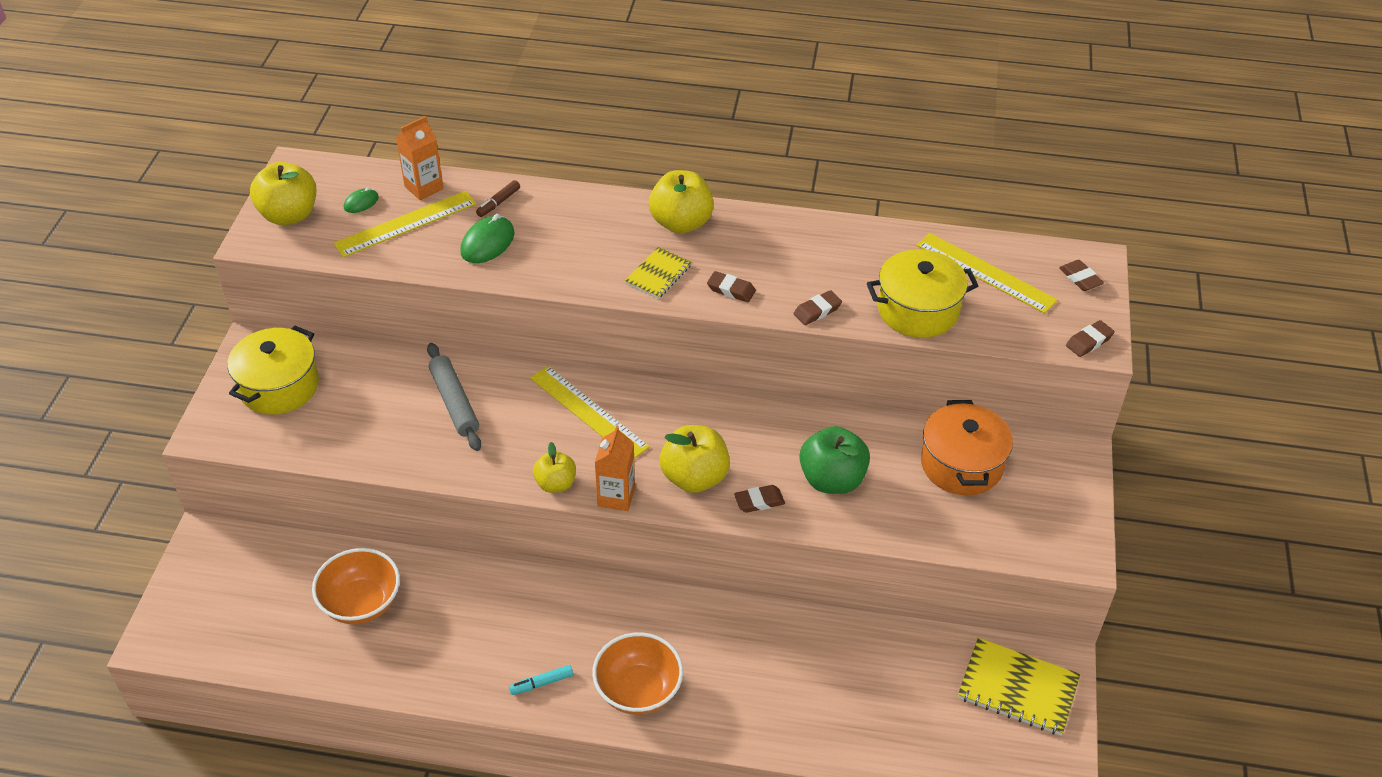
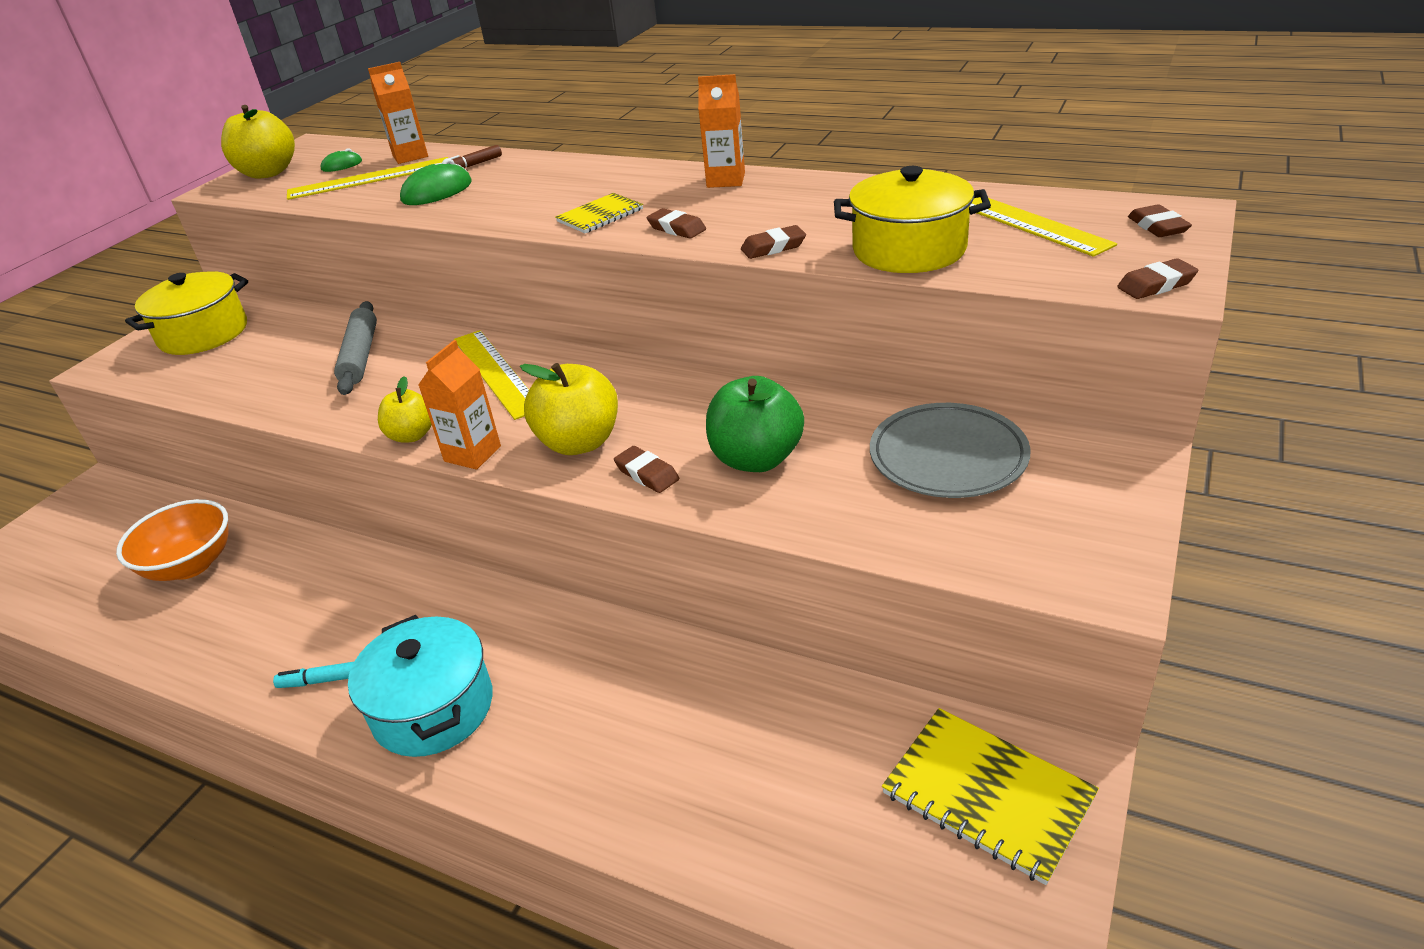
camera: 20 degrees right, 10 degrees down
orange bowl [592,633,683,715] -> turquoise pot [348,615,493,757]
yellow apple [649,170,714,234] -> none
brown eraser [734,485,785,513] -> brown eraser turned 45 degrees clockwise [614,446,679,493]
orange pot [921,400,1013,495] -> grey plate [870,403,1031,498]
none -> orange carton [698,74,745,188]

